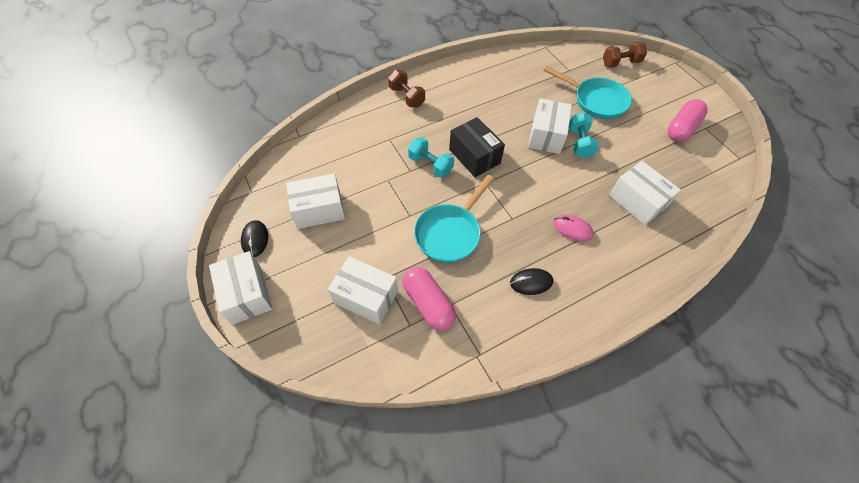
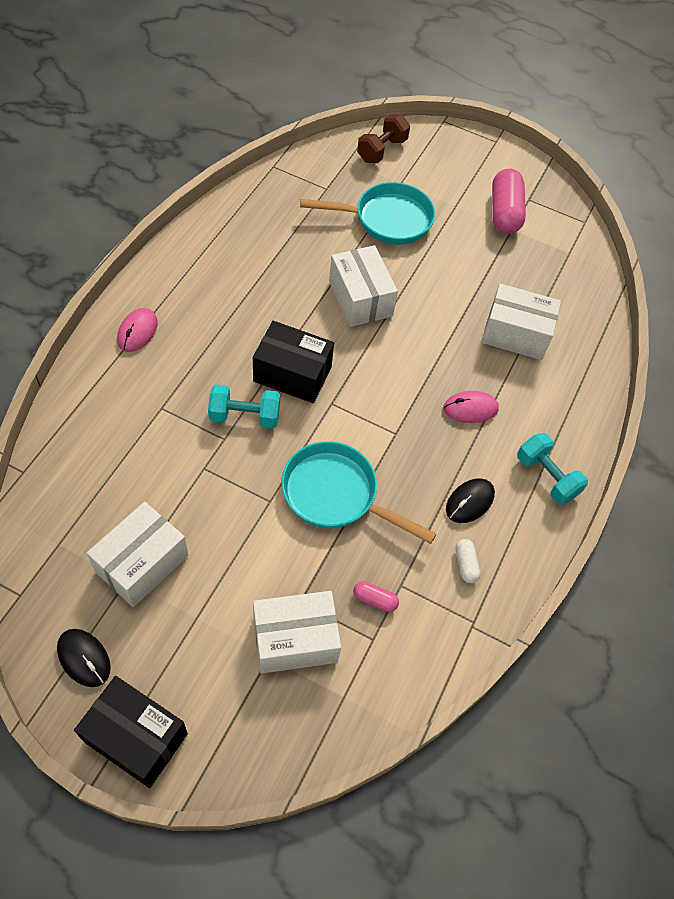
camera: 40 degrees left, 0 degrees up
white box [209,251,272,325] -> black box [74,676,188,788]
brown dumbbell [388,70,425,107] -> pink mouse [117,308,158,352]
pink capsule [403,267,456,331] -> pink capsule [353,581,399,612], size x0.47
turquoise pan [414,175,494,263] -> turquoise pan turned 120 degrees clockwise [281,441,436,544]
turquoise dumbbell [569,112,599,158] -> turquoise dumbbell moved to [517,433,588,505]
none -> white capsule [456,539,481,583]

